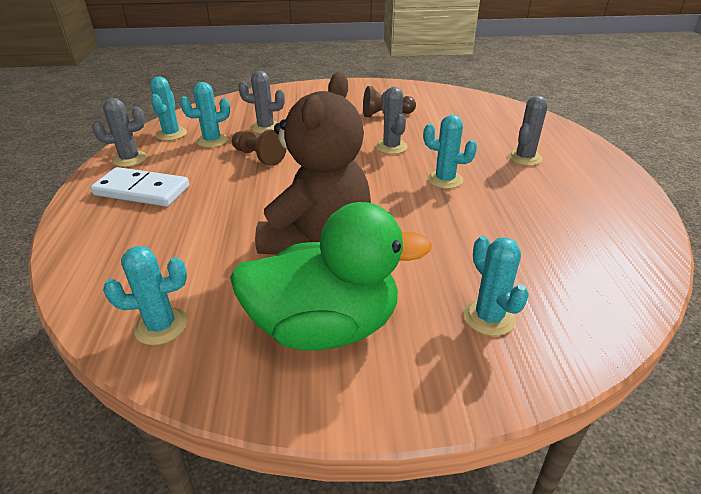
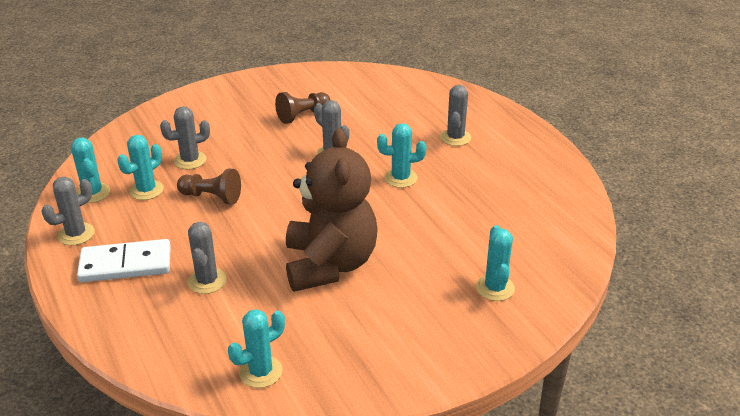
camera: 25 degrees left, 0 degrees up
green duck [230,202,432,351] -> none
turquoise cactus [464,236,529,336] -> turquoise cactus turned 45 degrees clockwise [476,225,515,301]
none -> grey cactus [188,222,227,294]

